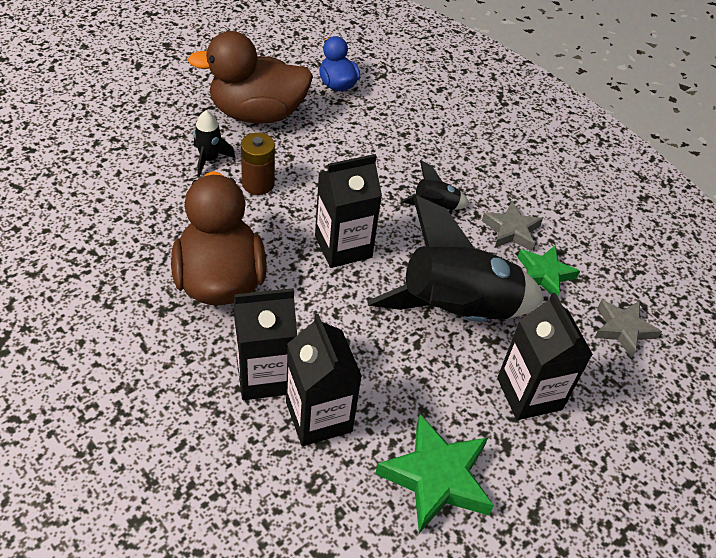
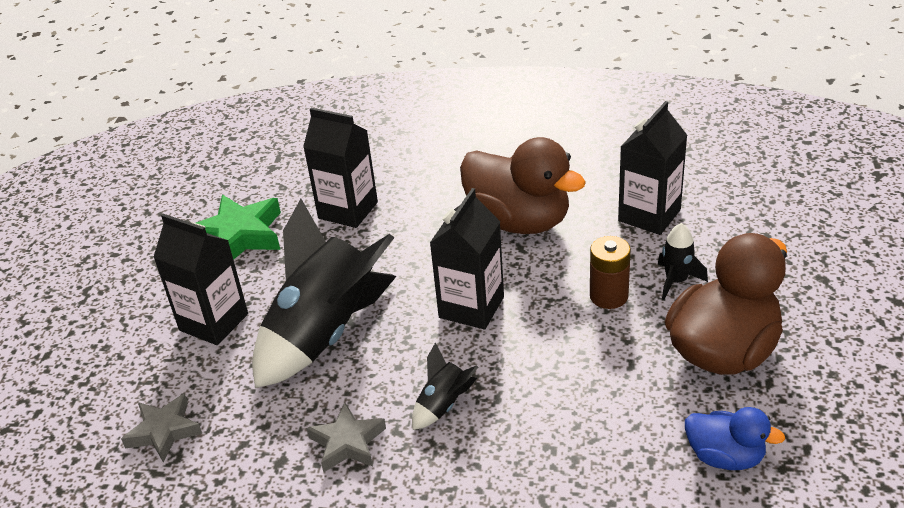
camera: 145 degrees right, 10 degrees down
black carton [233,288,297,400] -> black carton moved to [618,101,688,235]
green star [518,246,580,296] -> none

